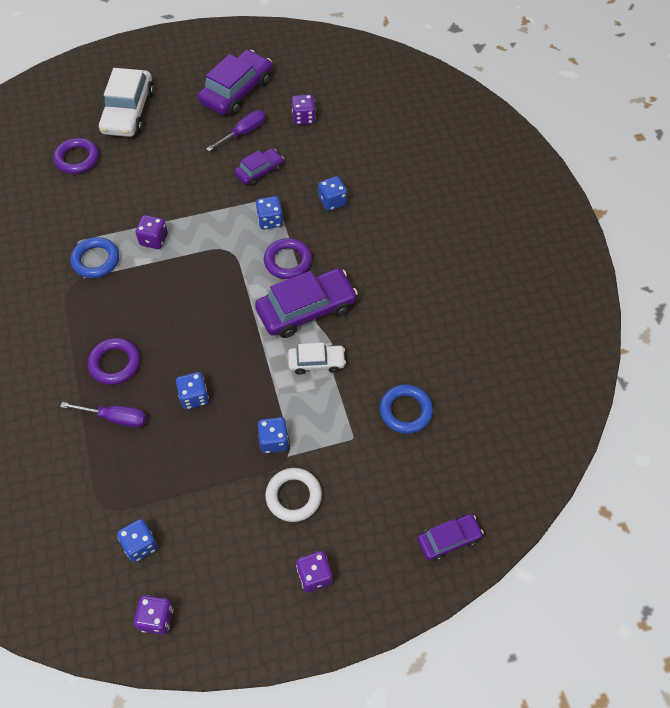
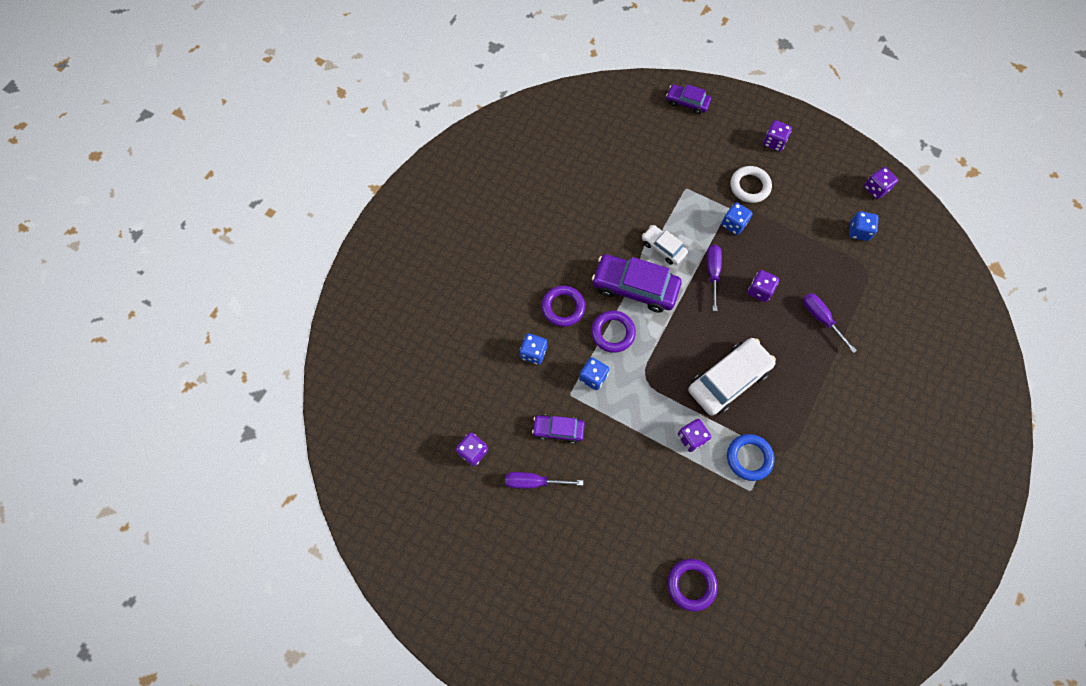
camera: 135 degrees left, 10 degrees up
purple ring [88,338,140,385] -> purple ring moved to [541,285,585,327]
white car [99,68,154,137] -> white car moved to [688,338,776,416]
blue dice [176,372,209,409] -> purple dice [748,270,779,302]
purple car [198,50,272,115] -> none
blue ring [380,384,433,434] -> none
none -> purple screwdriver [707,245,722,311]

